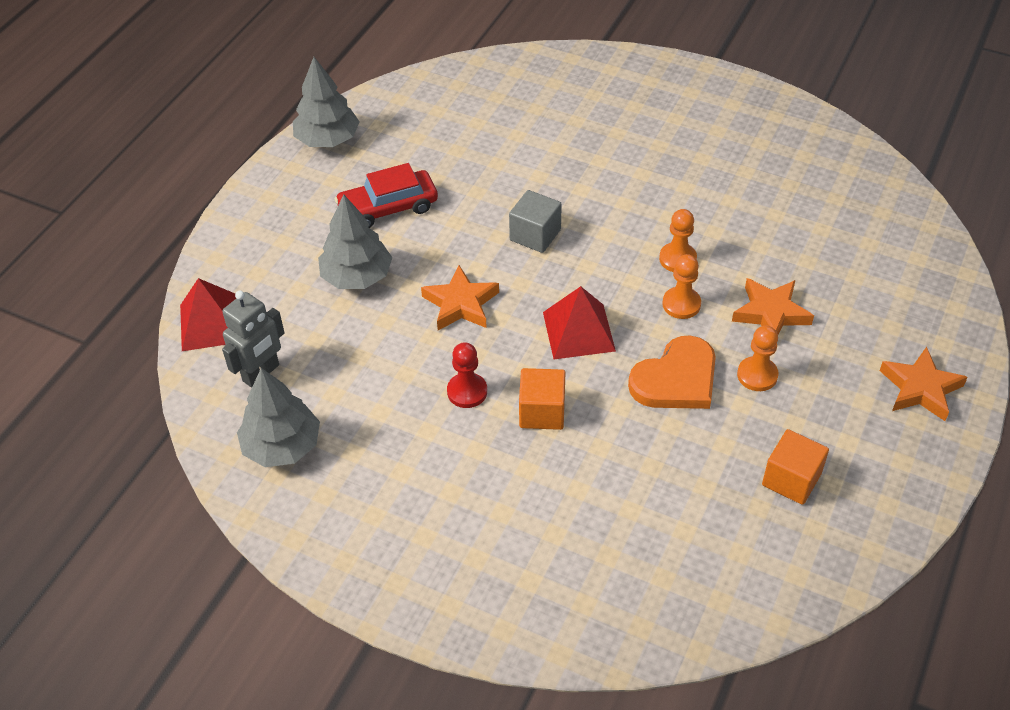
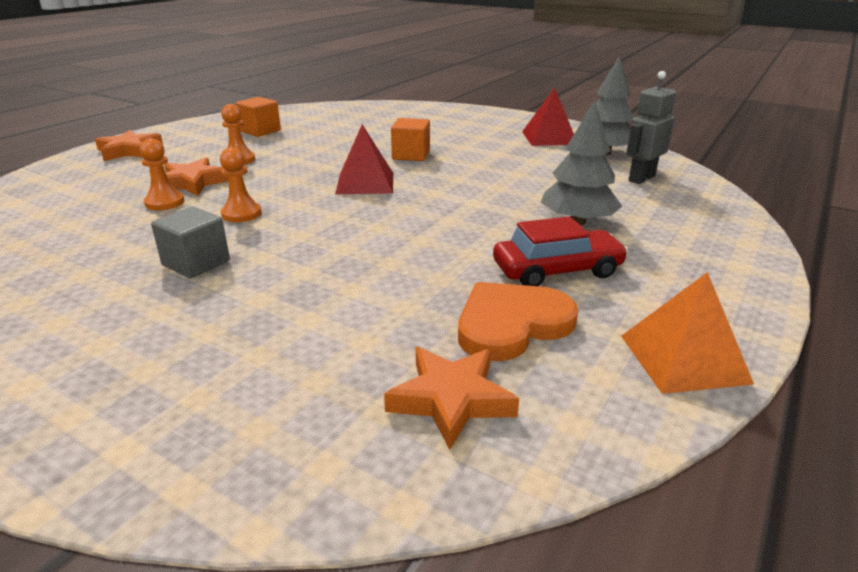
camera: 175 degrees left, 20 degrees down
red pyramid [180,278,236,351] -> red pyramid moved to [522,87,574,146]
grey tree [293,57,360,147] -> orange pyramid [621,272,754,394]
orange star [421,265,499,330] -> orange star moved to [384,347,519,450]
red pawn [447,342,487,408] -> none
grey cube [509,190,562,253] -> grey cube moved to [151,207,230,278]
orange heart [628,335,716,409] -> orange heart moved to [458,282,578,361]
orange pawn [662,254,701,319] -> orange pawn moved to [140,138,184,211]

